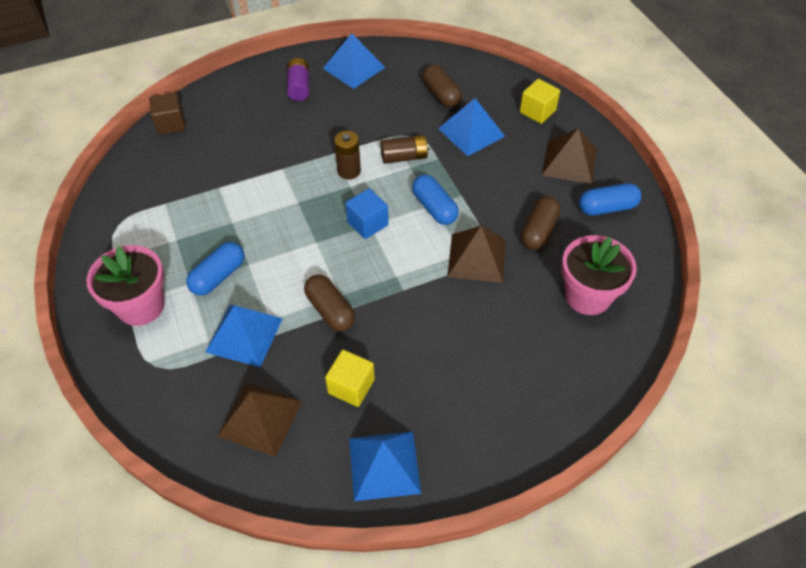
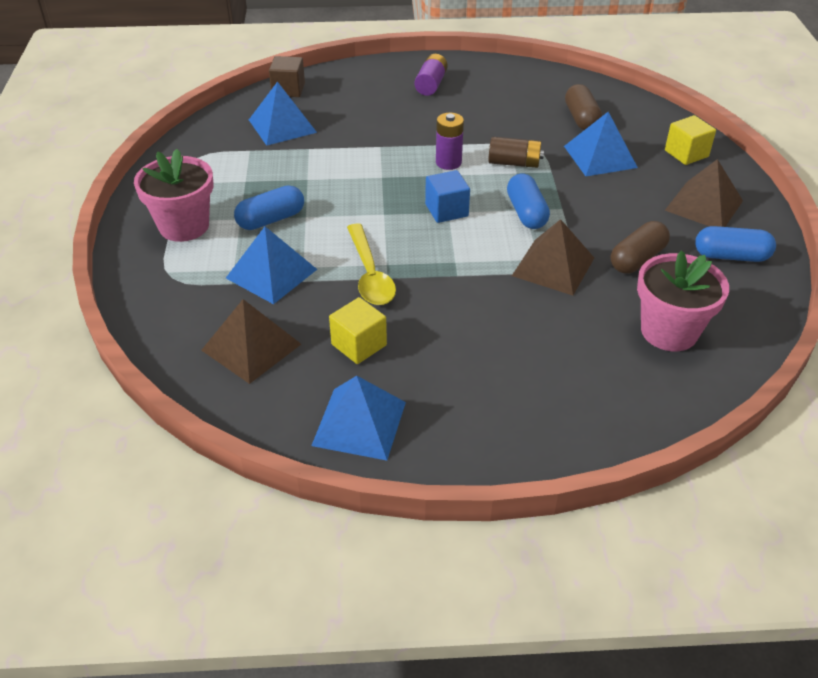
camera: 20 degrees right, 10 degrees down
brown capsule [304,275,355,332] -> yellow spoon [347,223,396,305]
blue pyramid [323,33,385,89] -> blue pyramid moved to [249,82,317,146]
brown battery [334,131,361,180] -> purple battery [436,113,464,170]

